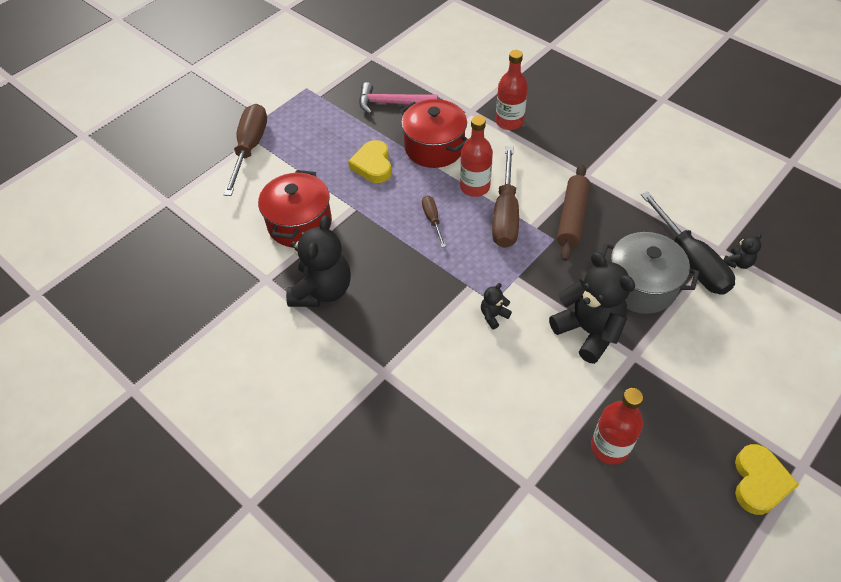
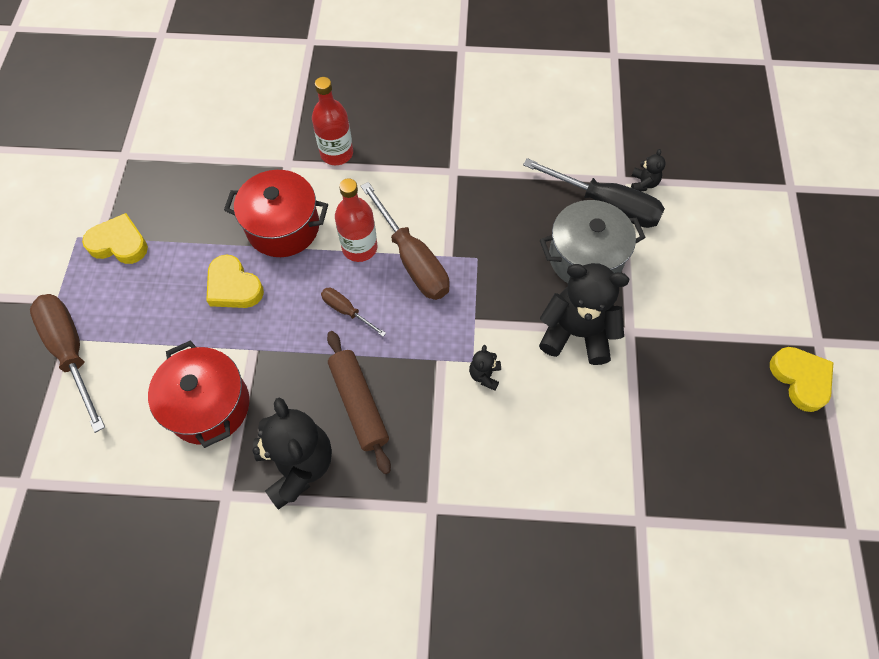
camera: 40 degrees left, 10 degrees up
pink hammer [359,82,438,114] -> none
brown rolling pin [557,165,590,261] -> brown rolling pin moved to [327,331,391,474]
red bottle [591,388,643,465] -> none
none -> yellow heart [82,213,148,264]

